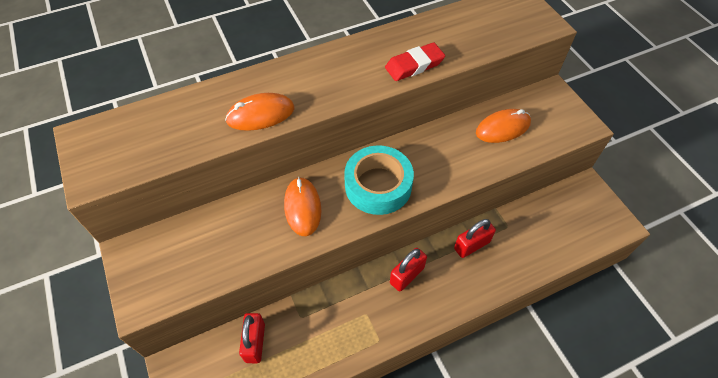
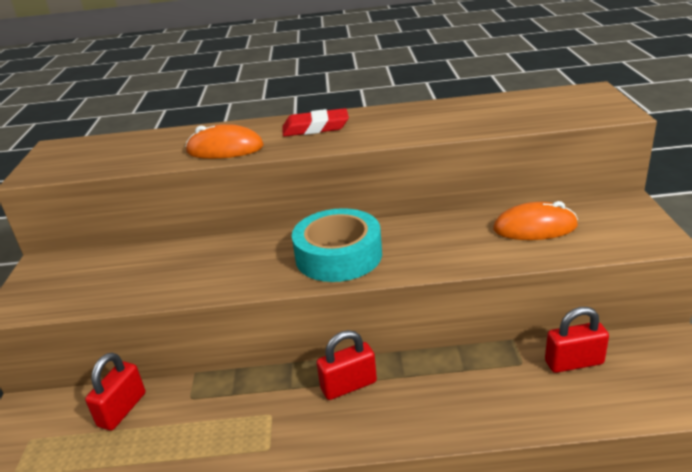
camera: 25 degrees right, 25 degrees down
orange mouse [284,177,321,236] -> none
red eraser [385,42,445,81] -> red eraser moved to [282,108,349,137]
red padlock [454,219,496,258] -> red padlock moved to [545,307,609,373]

